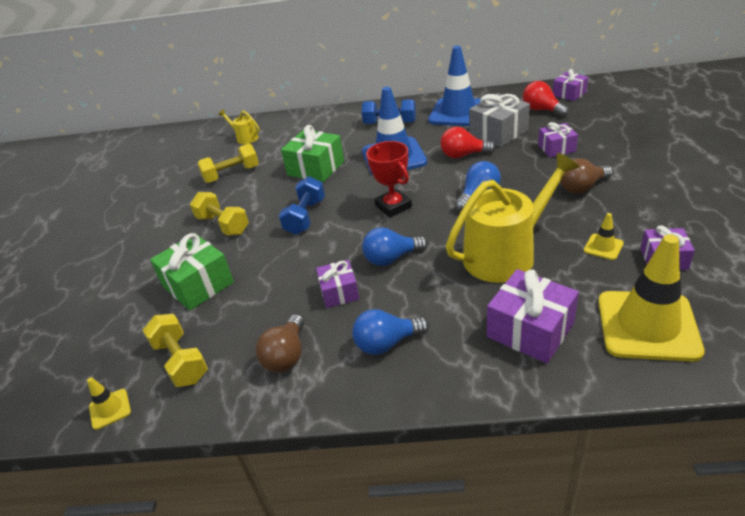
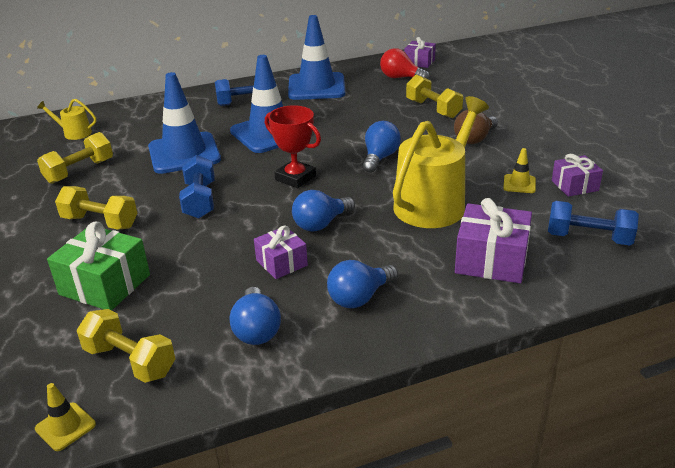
camera: 25 degrees left, 5 degrees down
brown light bulb [256,314,304,372] -> blue light bulb [230,287,281,345]
green gift [281,125,344,182] -> blue traffic cone [148,72,221,174]
red light bulb [440,127,496,158] -> none
grey gift [469,93,530,147] -> none
purple gift [538,122,578,157] -> yellow dumbbell [406,75,463,118]
yellow traffic cone [598,234,705,362] -> blue dumbbell [548,201,639,245]

